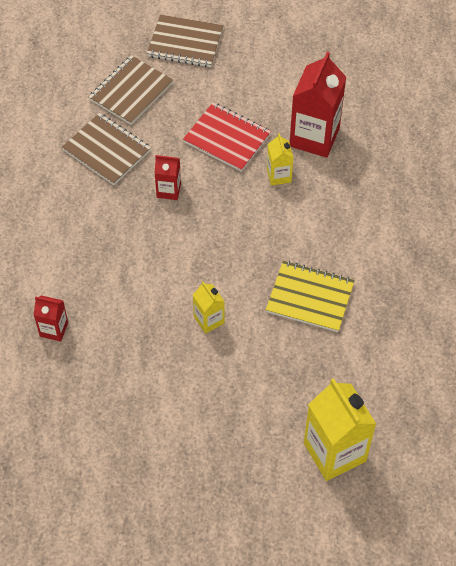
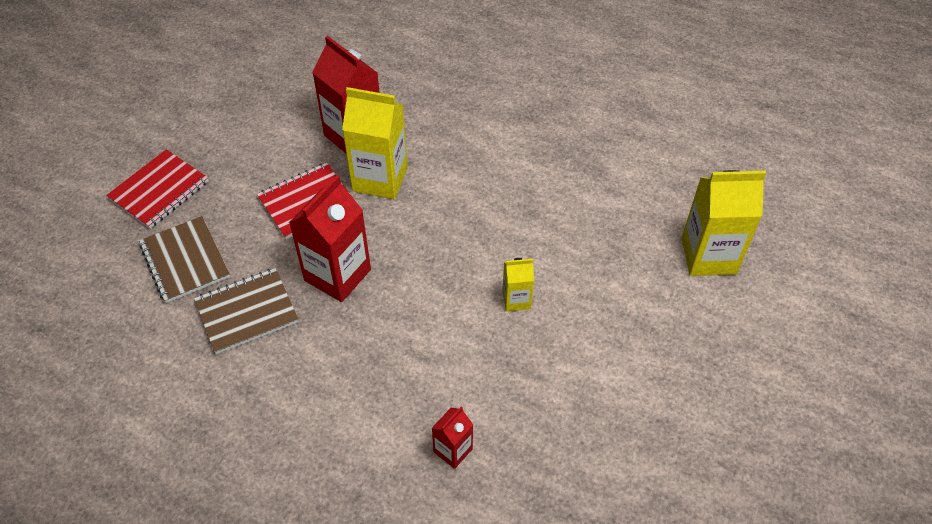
camera: 65 degrees left, 5 degrees down
brown notebook [147,14,223,67] -> red notebook [106,149,208,228]
red carton [154,155,181,200] -> red carton [289,175,371,302], size x1.94
yellow notebook [266,261,355,332] -> none
yellow carton [267,133,293,186] -> yellow carton [342,87,408,199], size x1.94

